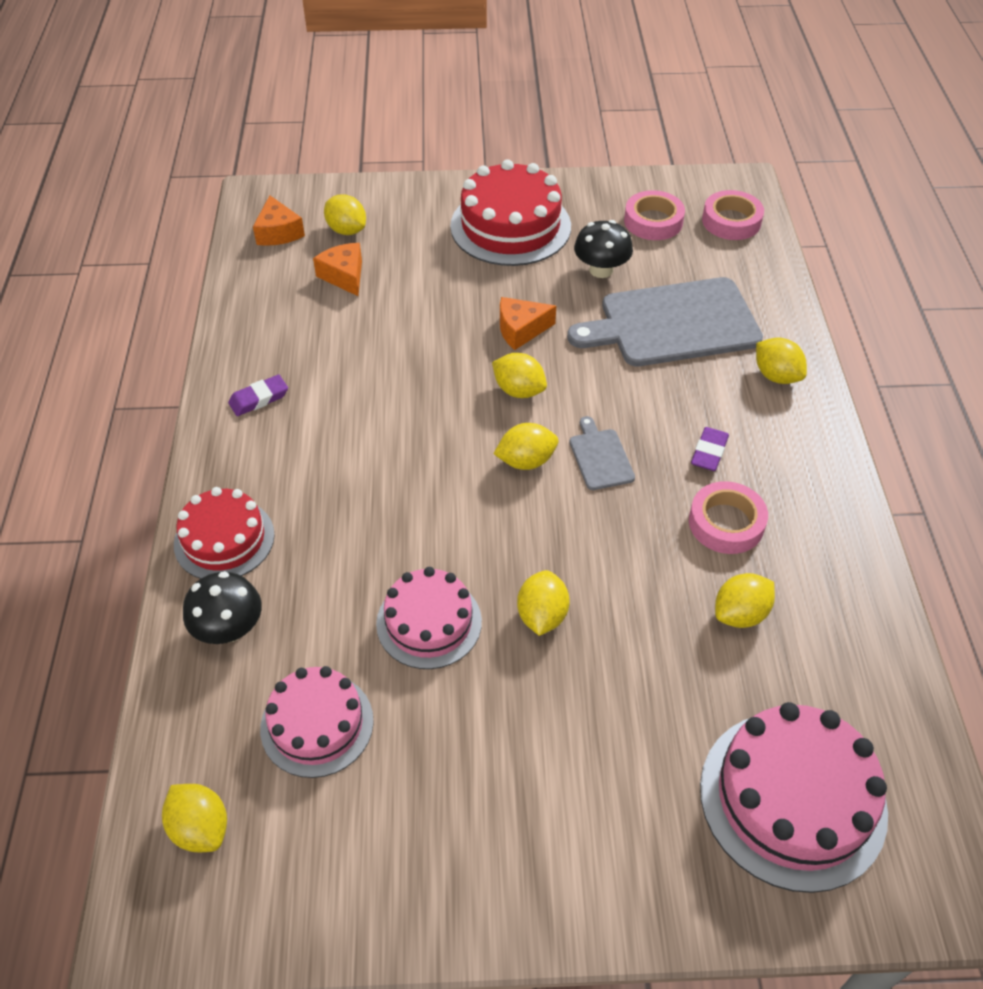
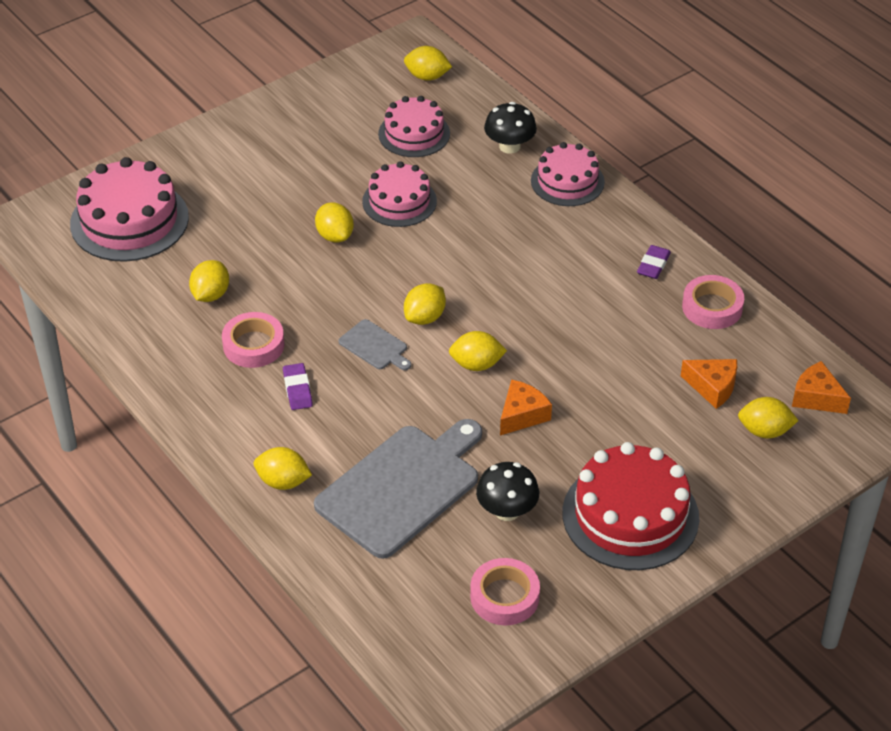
camera: 145 degrees right, 5 degrees down
red cake [174,487,275,579] -> pink cake [531,142,605,206]
pink tape [702,190,764,240] -> pink tape moved to [682,275,744,329]

